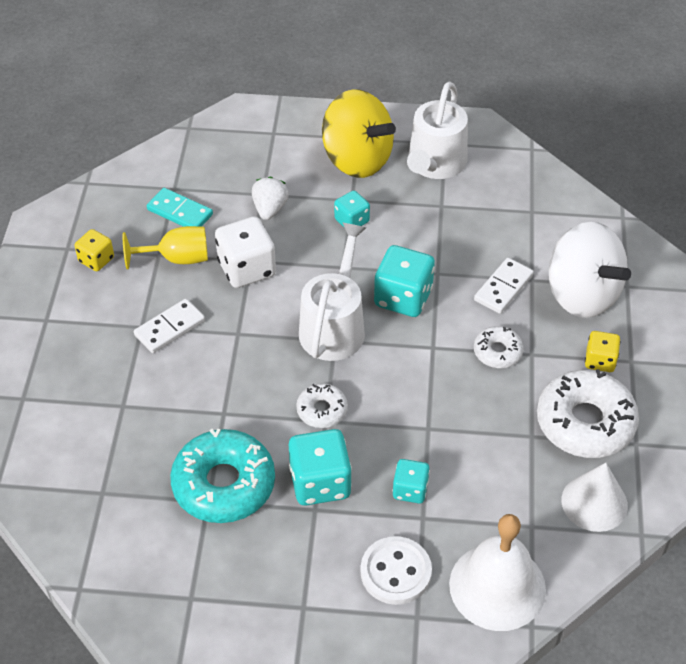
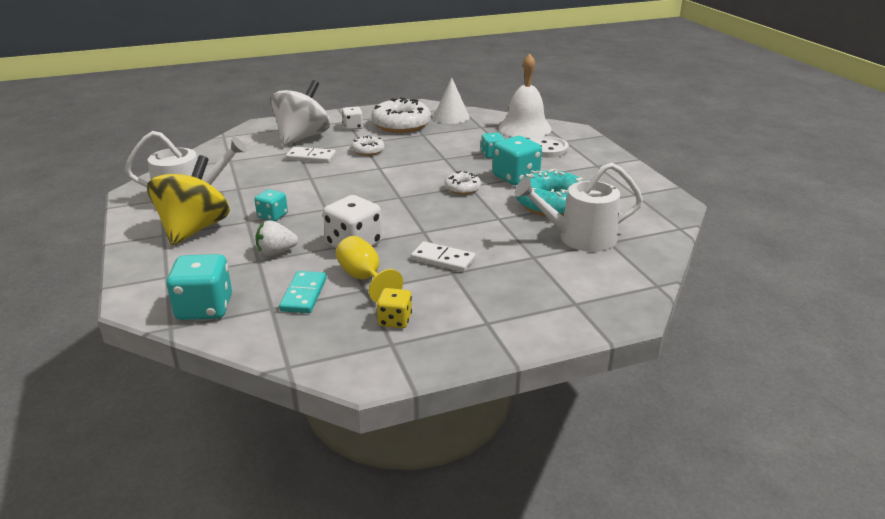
camera: 115 degrees left, 20 degrees down
white watering can [299,223,366,361] -> white watering can moved to [514,163,643,252]
turquoise dice [374,245,435,317] -> turquoise dice moved to [166,254,232,320]
yellow dice [585,331,620,372] -> white dice [342,107,363,130]

